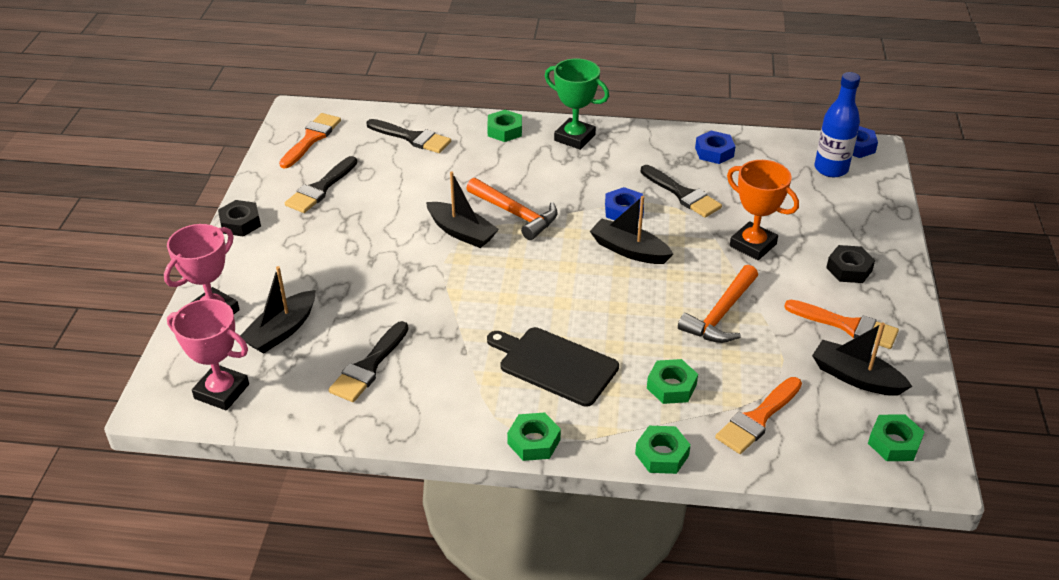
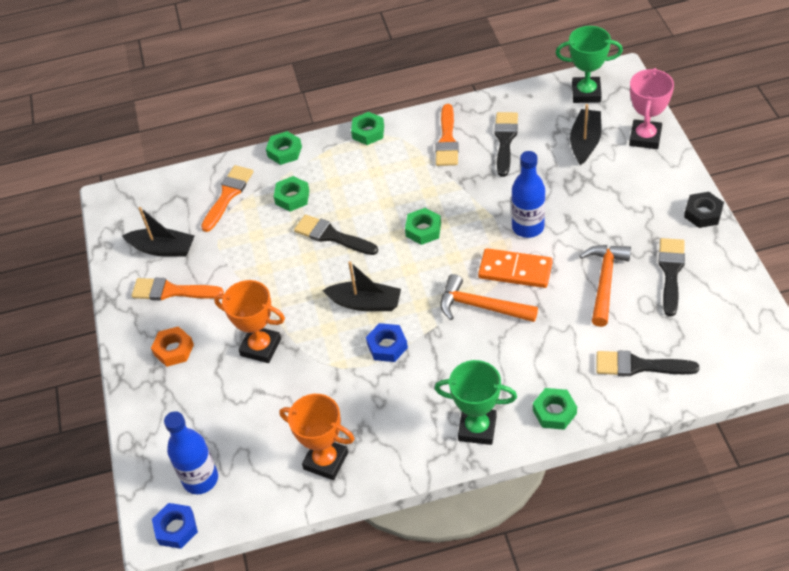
camera: 165 degrees right, 10 degrees up
pink trophy [167,299,249,410] -> green trophy [556,26,623,103]
orange brush [279,113,341,169] -> orange brush moved to [435,104,459,166]
black boat [426,171,499,248] -> orange domino [478,248,553,288]
black cutting board [487,327,619,407] -> none
black brush [641,165,722,218] -> black brush moved to [294,214,378,255]
orange hammer [678,265,758,343] -> orange hammer moved to [579,245,631,327]
blue nut [695,131,735,164] -> orange trophy [279,394,355,480]
black nut [826,245,875,283] -> orange nut [151,326,194,367]
green nut [868,414,924,461] -> green nut moved to [405,208,441,245]
none -> blue bottle [511,151,545,238]

